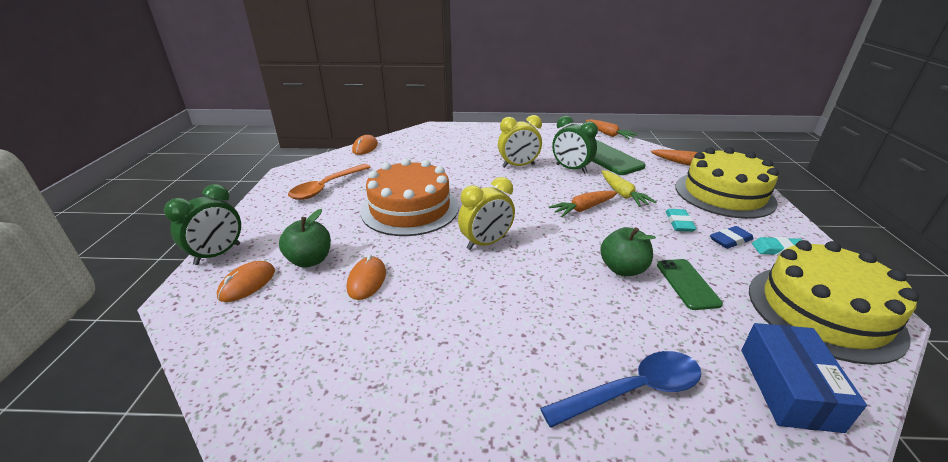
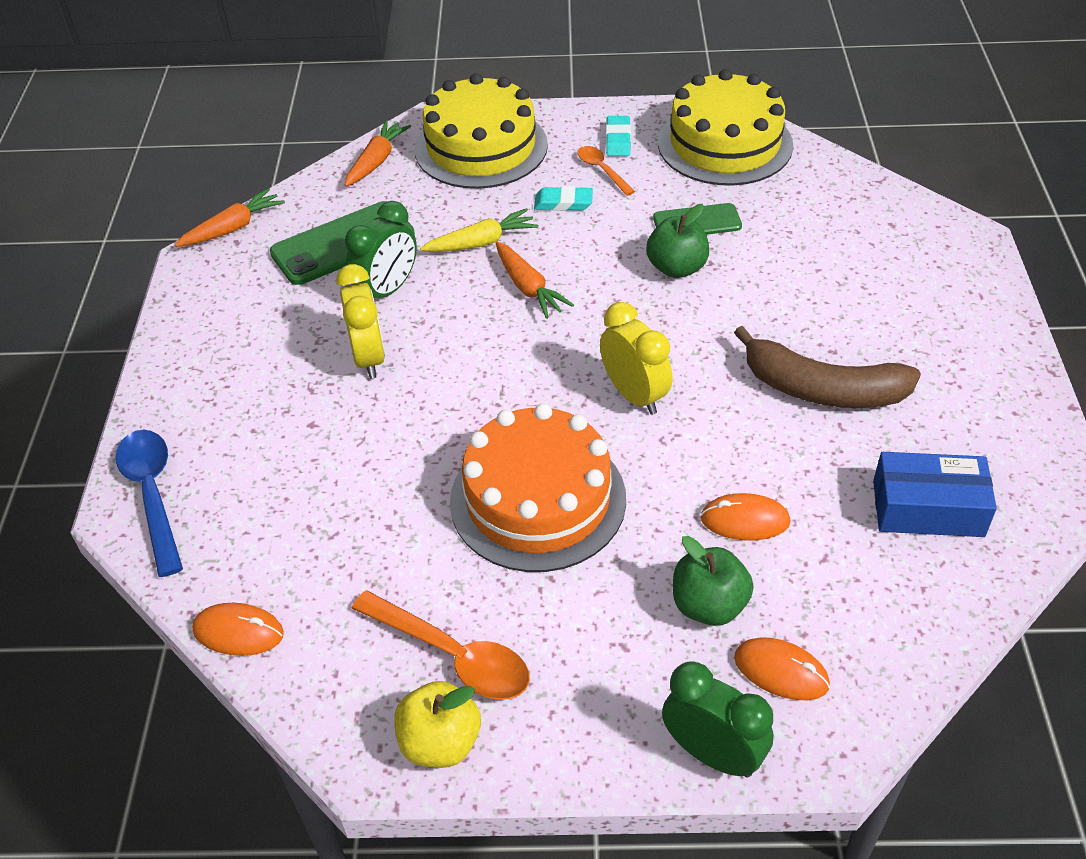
camera: 90 degrees left, 15 degrees up
blue spoon [540,351,701,428] -> blue spoon moved to [116,430,183,577]
blue eraser [710,226,754,249] -> orange spoon [577,146,635,196]
blue box [741,323,867,433] -> blue box moved to [873,452,997,537]
none -> yellow apple [394,681,481,768]
none -> brown banana [734,326,921,408]

